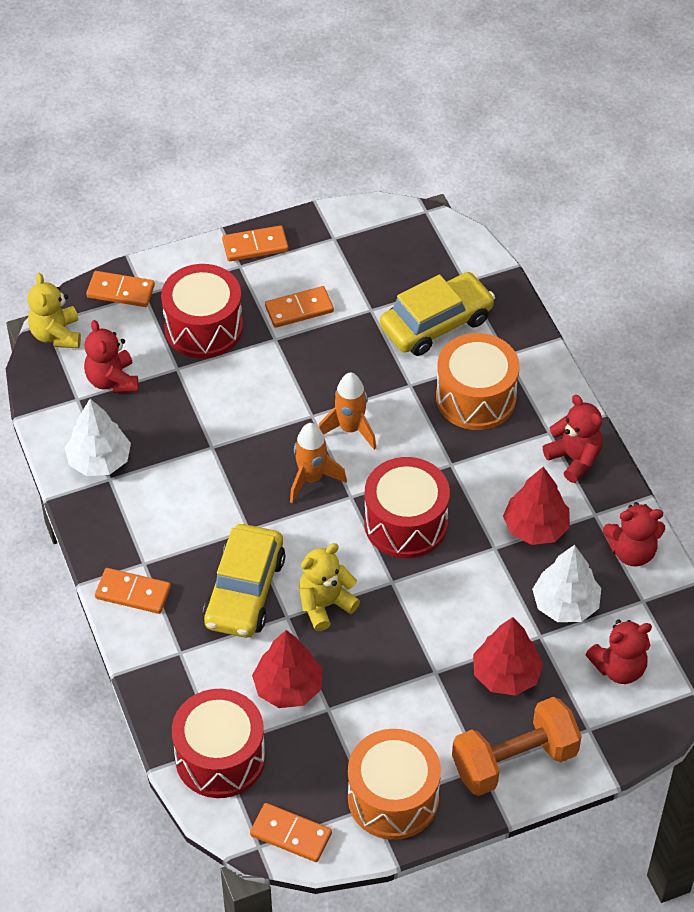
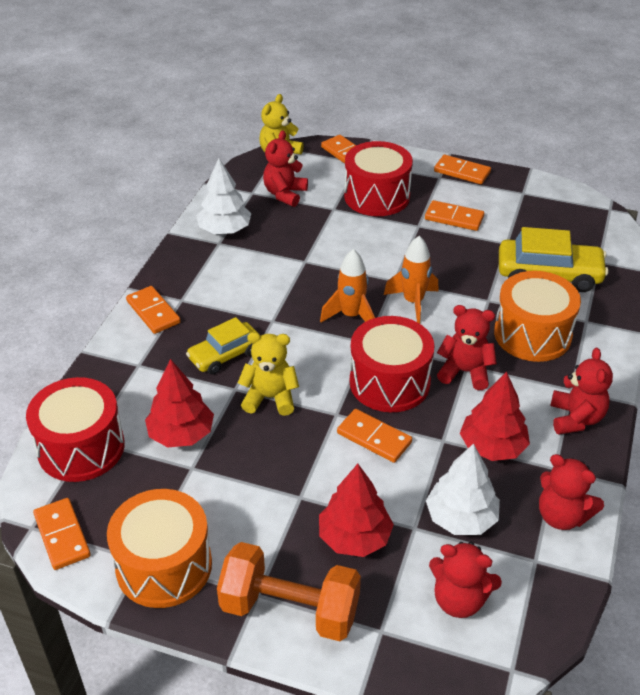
camera: 40 degrees right, 10 degrees down
yellow car [203,524,285,638] -> yellow car [186,317,260,374], size x0.65
none -> orange domino [337,409,412,463]
none -> red teddy bear [437,305,497,390]

